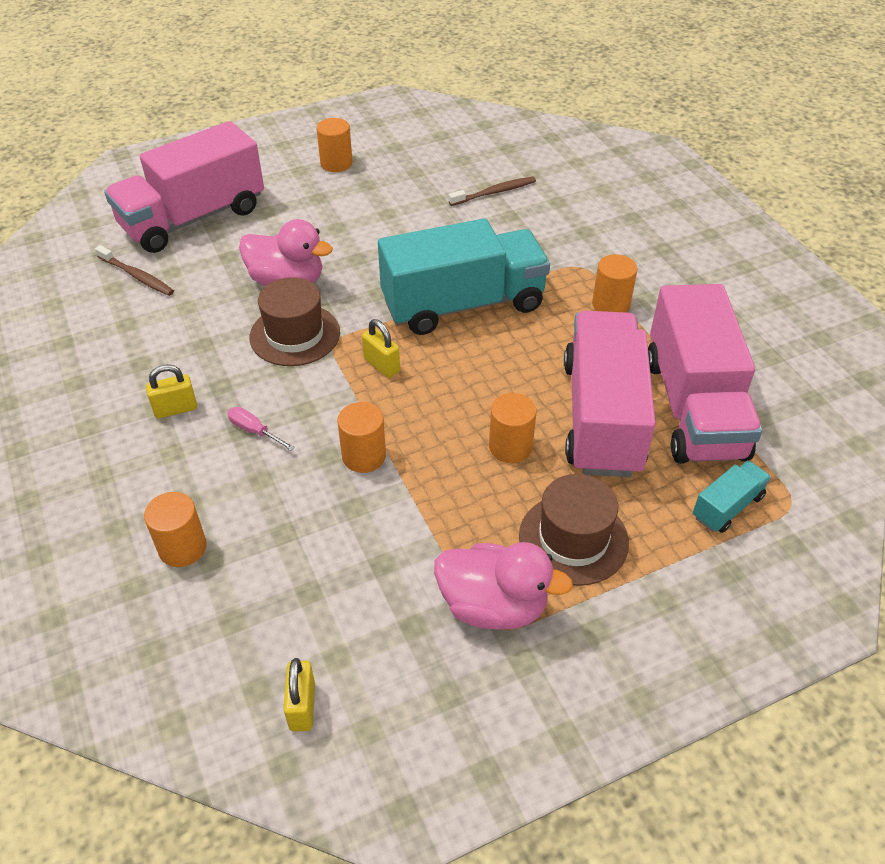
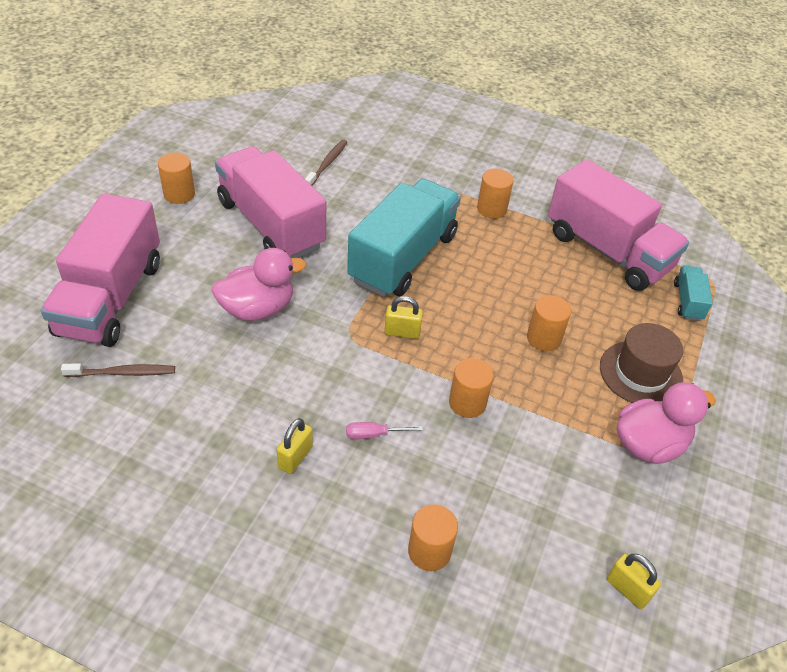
camera: 45 degrees left, 0 degrees up
brown hat [249,277,340,366] -> none
pink truck [564,311,656,477] -> pink truck moved to [215,146,326,258]

